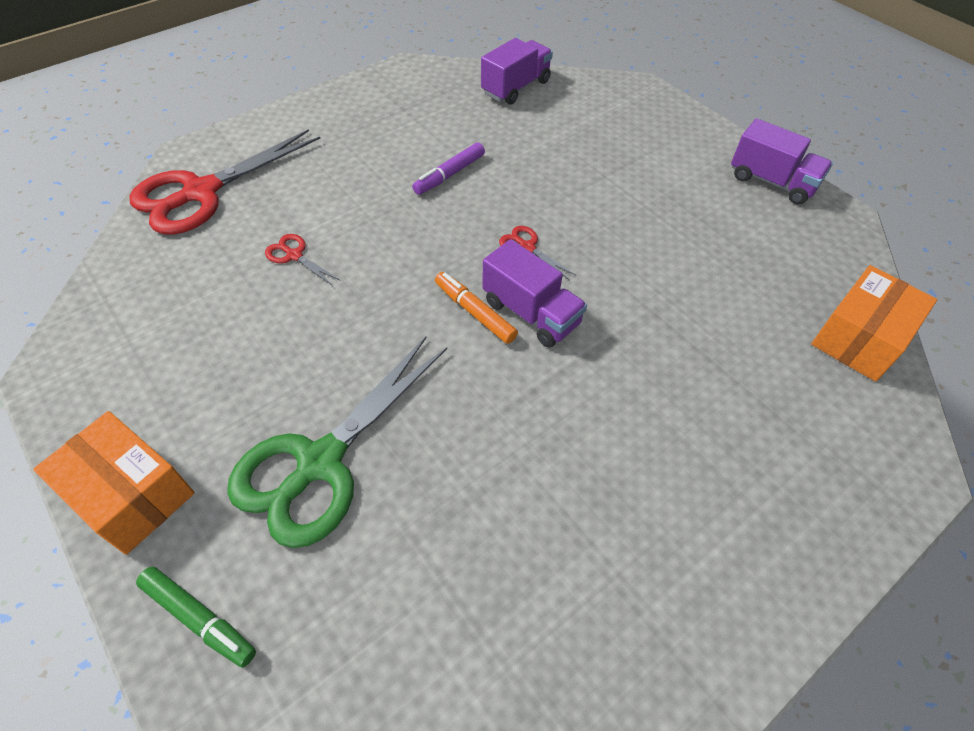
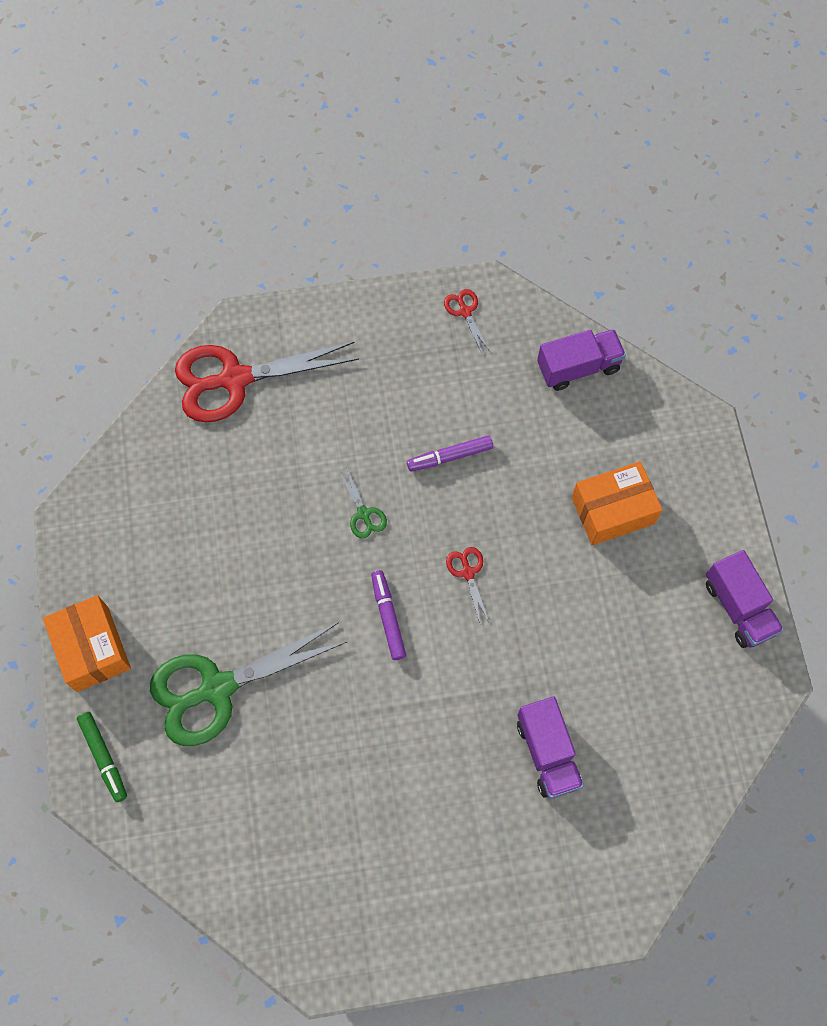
camera: 30 degrees right, 15 degrees up
red scissors [265,234,341,286] -> red scissors moved to [444,289,489,353]
orange marker [435,272,518,344] -> purple marker [371,570,406,660]
purple truck [482,239,587,348] -> purple truck moved to [517,697,584,798]
orange box [811,265,937,382] -> orange box moved to [572,461,663,545]
none -> green scissors [338,467,387,538]

